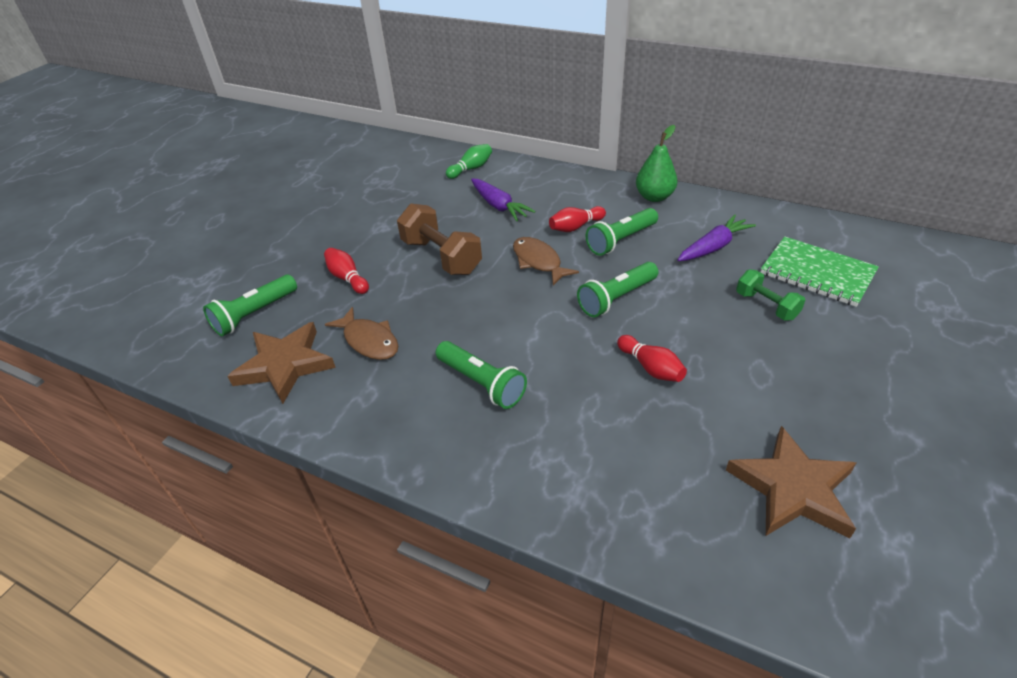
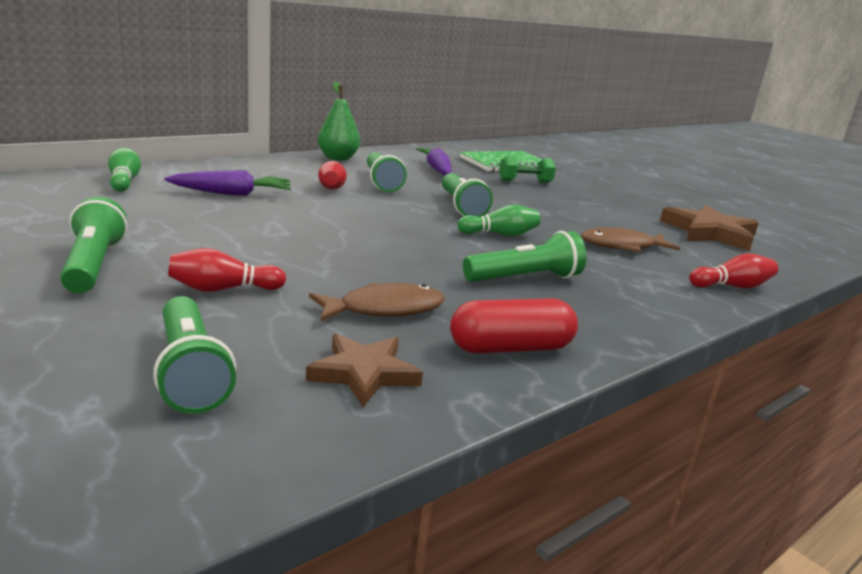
camera: 70 degrees left, 20 degrees down
brown star [227,322,336,404] -> brown star [306,334,423,408], size x0.65
brown dumbbell [397,204,482,275] -> none
brown fish [513,237,579,285] -> brown fish moved to [581,227,680,253]
red bowling pin [617,335,687,382] -> red bowling pin moved to [689,253,778,288]
none -> green flashlight [60,197,128,293]
none -> red capsule [450,298,578,354]
none -> green bowling pin [457,205,540,236]

